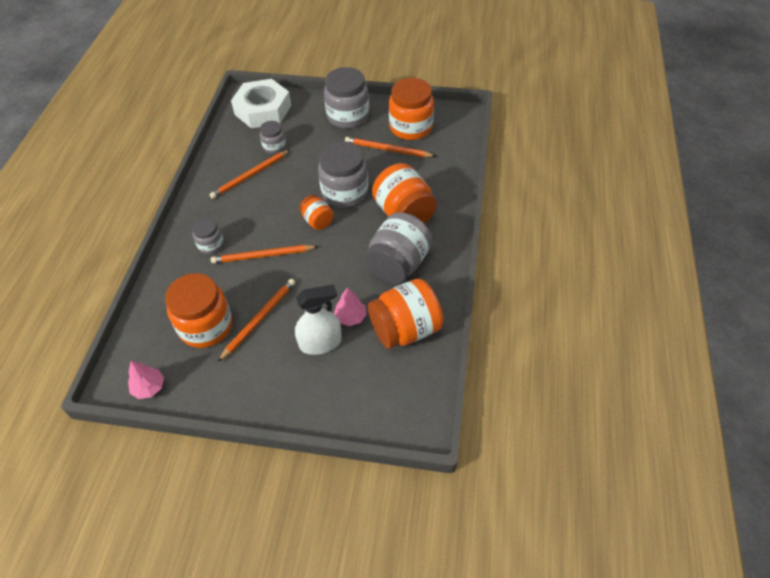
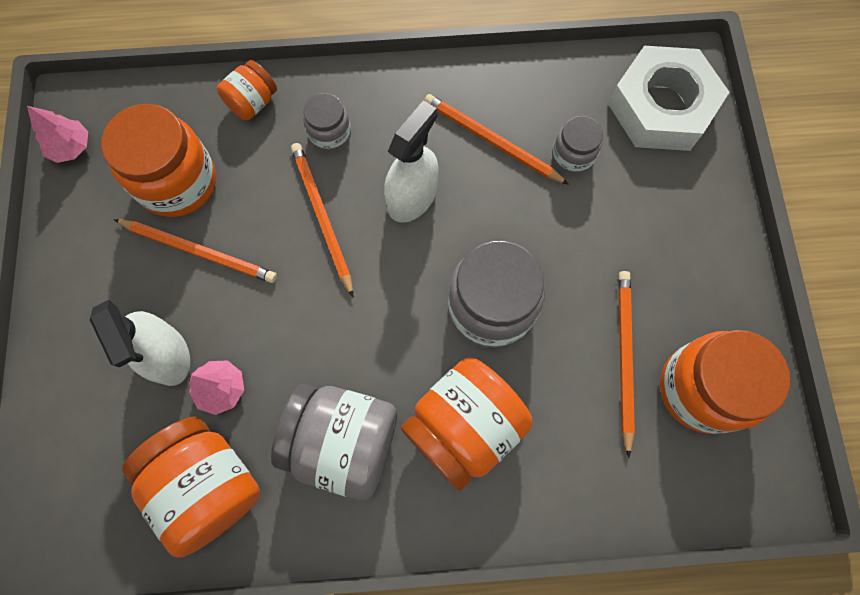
camera: 75 degrees right, 20 degrees up
orange jar [299,195,334,230] -> orange jar moved to [217,60,277,120]
grey jar [324,67,369,129] -> none
none -> white spray bottle [384,100,439,223]

